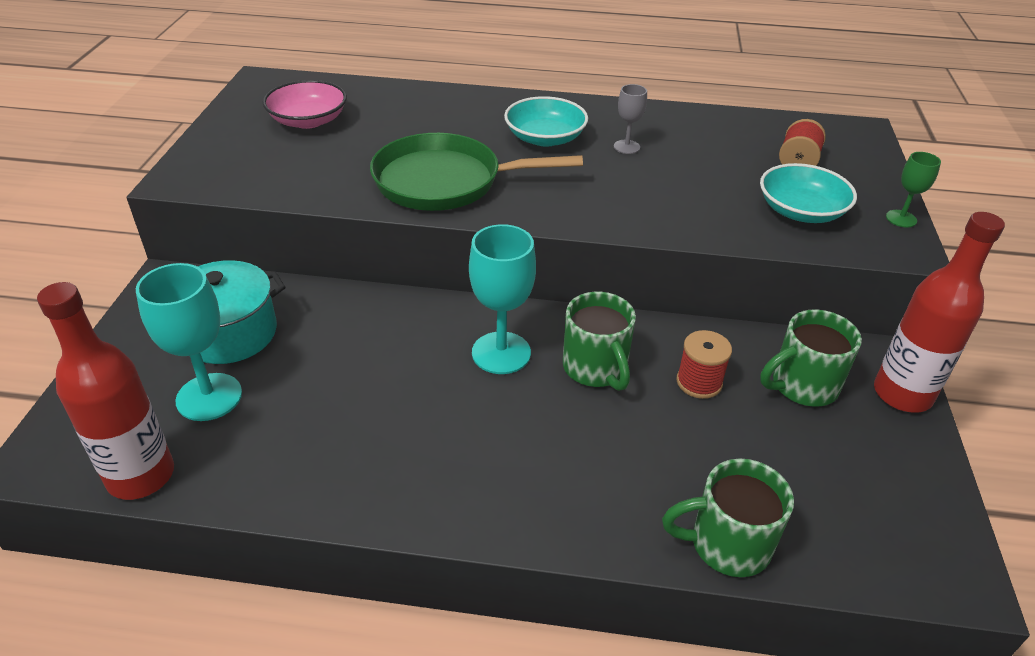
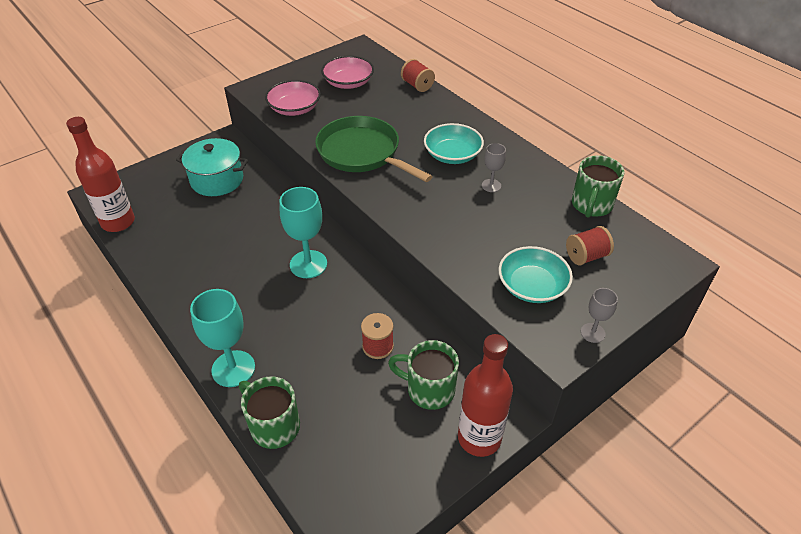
camera: 45 degrees right, 5 degrees up
turquoise goblet [136,263,242,421] -> turquoise goblet moved to [190,289,255,387]
green mug [563,292,636,391] -> green mug moved to [572,155,624,218]
green goblet [886,152,941,228] -> grey goblet [581,288,618,343]
none -> pink bowl [265,80,321,116]
none -> red spool [401,59,435,92]

